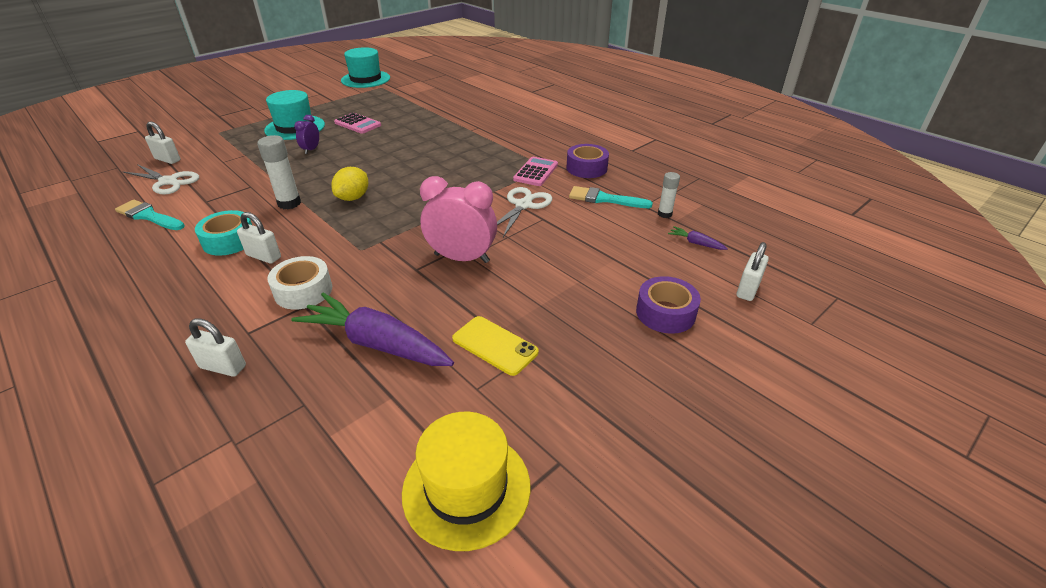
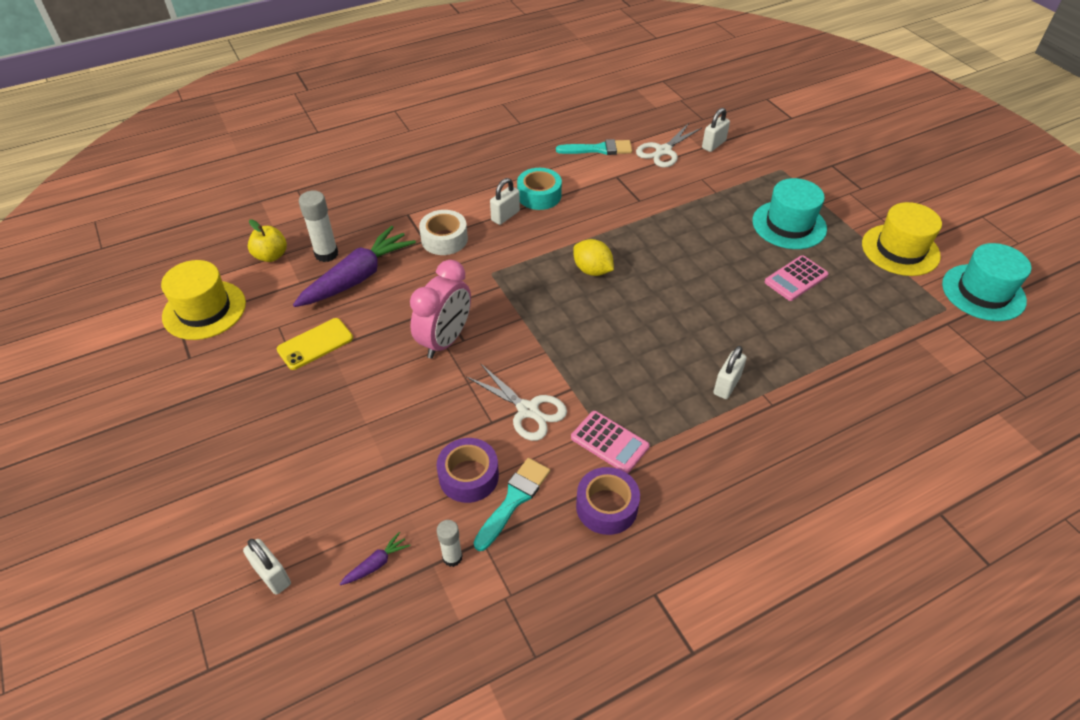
camera: 105 degrees right, 10 degrees up
turquoise brush [115,200,185,230] -> turquoise brush turned 45 degrees clockwise [556,139,632,155]
white padlock [185,318,246,377] -> white padlock moved to [714,346,747,399]
white glue stick [257,135,301,209] -> white glue stick moved to [299,190,338,262]
purple clock [294,115,319,154] -> none
purple tape [636,276,701,334] -> purple tape moved to [436,438,499,503]
none -> yellow apple [248,219,287,262]
none -> yellow hat [862,202,942,276]

